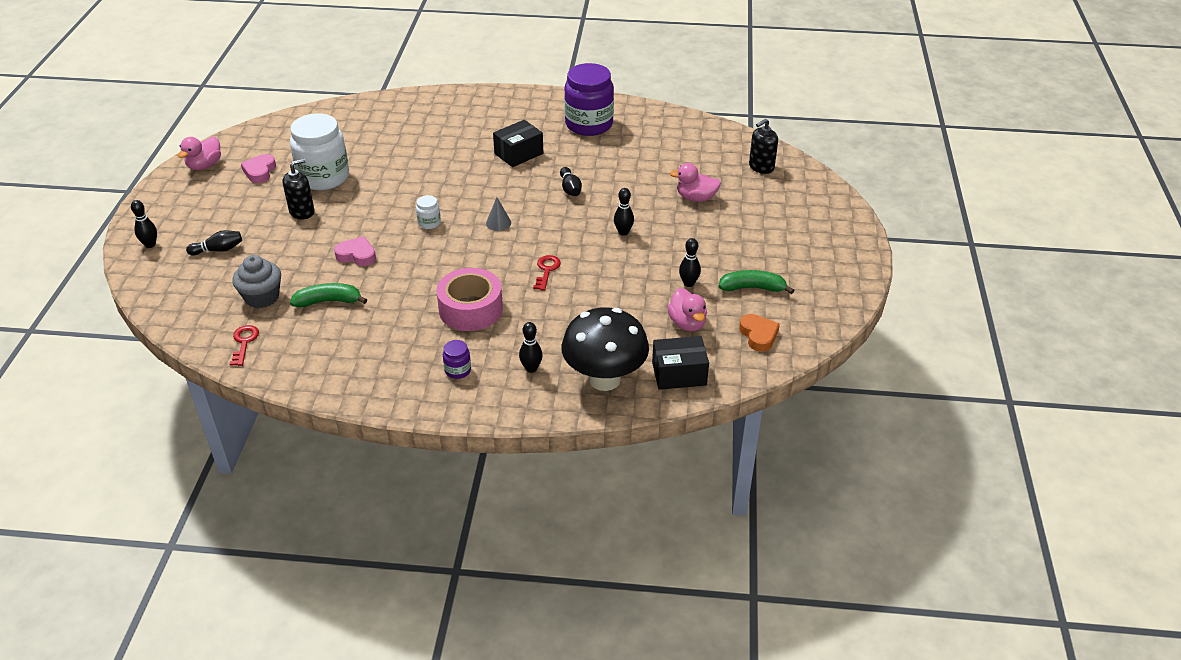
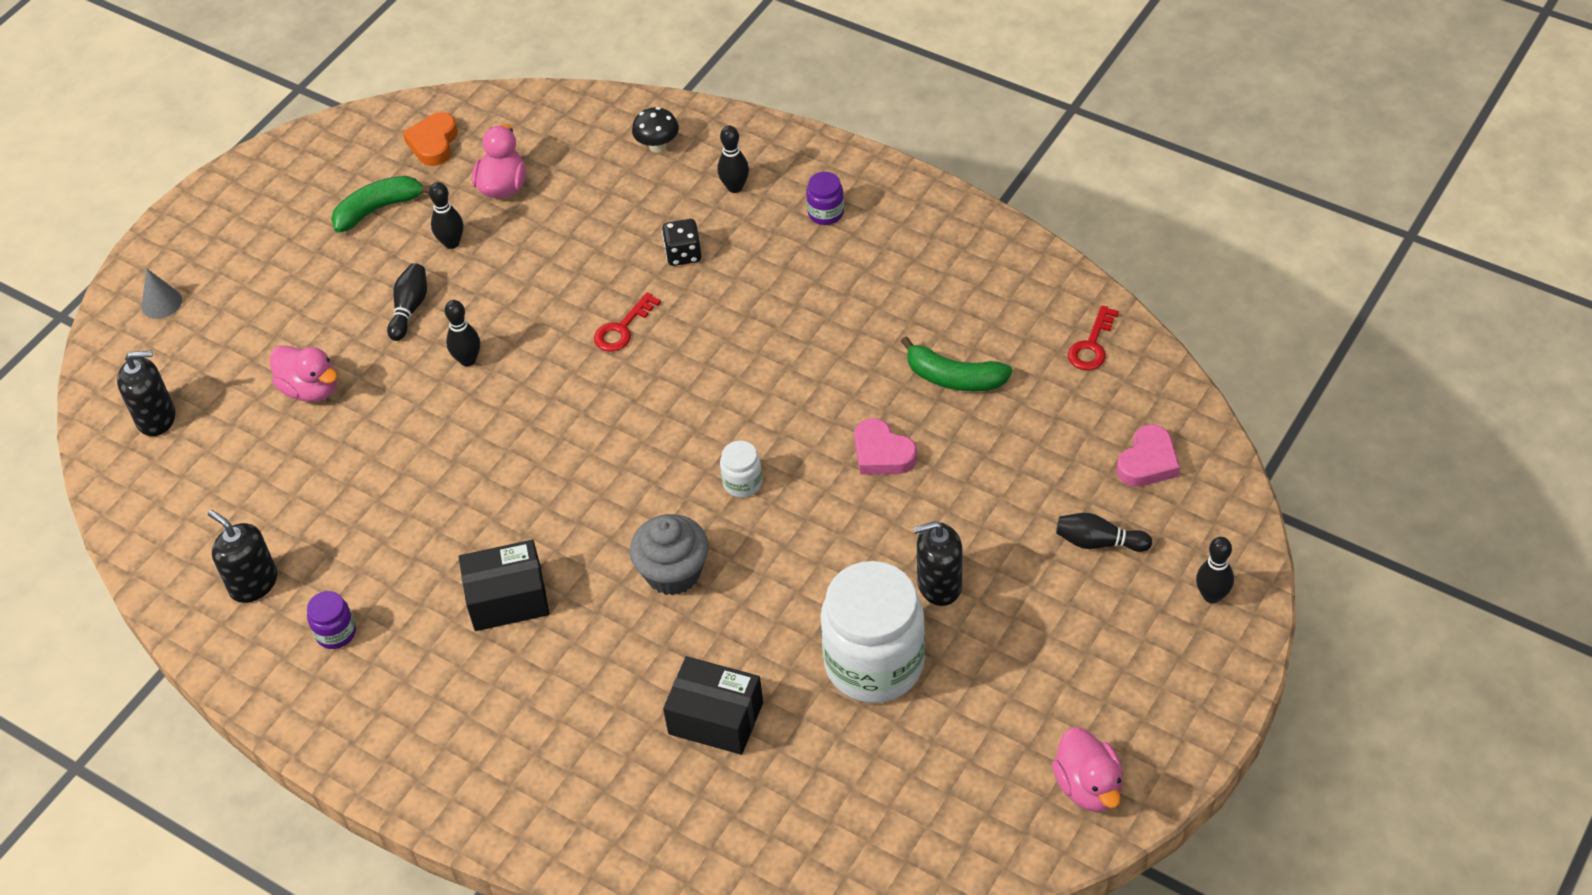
camera: 150 degrees left, 10 degrees up
pink duck [178,137,221,170] -> pink duck turned 105 degrees clockwise [1052,727,1123,812]
grey cupcake [232,255,281,308] -> grey cupcake moved to [630,514,709,595]
pink heart [241,154,276,183] -> pink heart moved to [1117,425,1180,487]
pink tape [436,268,503,331] -> none
grey cone [486,197,511,231] -> grey cone moved to [141,268,182,319]
black bowling pin [560,167,582,196] -> black bowling pin moved to [387,263,427,341]
black mushroom [561,307,649,391] -> black mushroom [632,107,679,153], size x0.42
purple jar [564,63,614,136] -> purple jar [307,591,356,649], size x0.43
black box [652,336,709,390] -> black box moved to [663,656,763,755]
green banana [719,270,794,294] -> green banana turned 120 degrees clockwise [331,176,430,232]
none -> black soap dispenser [208,510,277,603]
none -> black dice [662,219,702,266]

